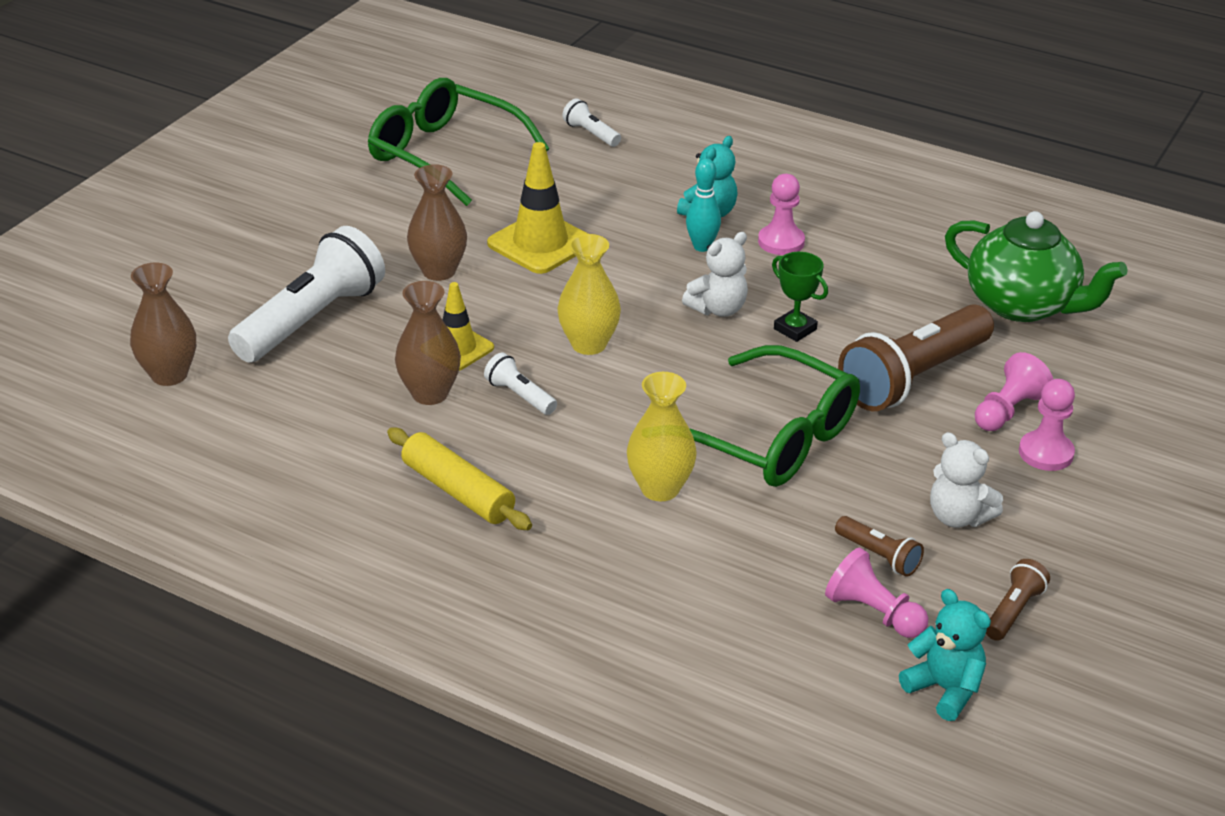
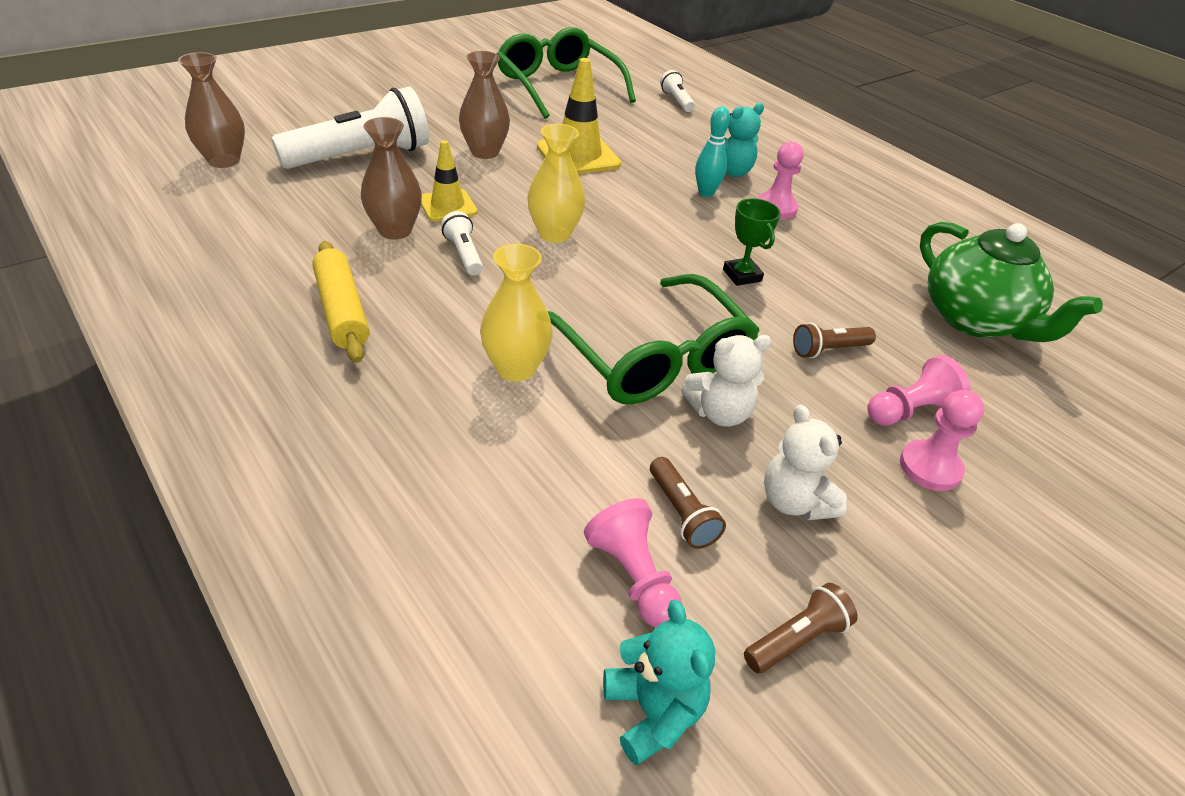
camera: 20 degrees right, 5 degrees up
white teddy bear [682,232,748,317] -> white teddy bear moved to [681,335,772,427]
brown flashlight [838,304,994,411] -> brown flashlight [793,323,876,358], size x0.45

